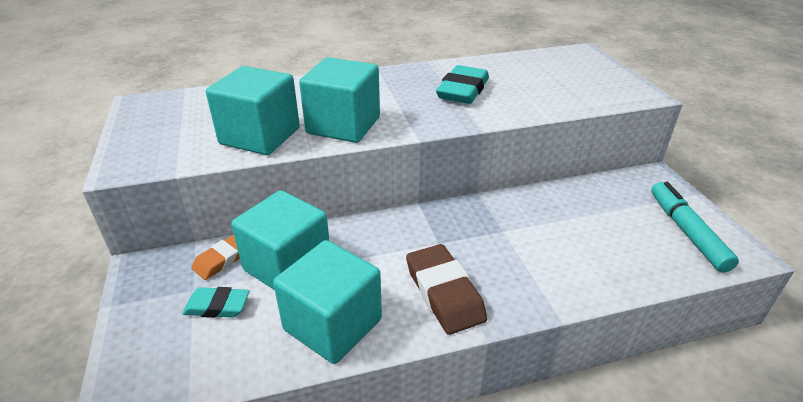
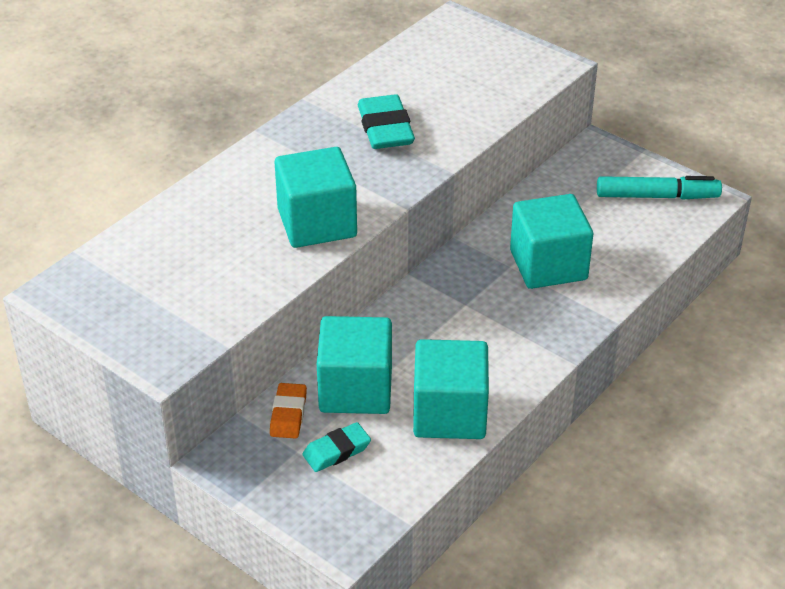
camera: 35 degrees left, 5 degrees up
turquoise cube [206,66,300,155] -> turquoise cube moved to [510,194,593,289]
brown eraser [406,244,487,335] -> none
turquoise marker [651,182,739,273] -> turquoise marker turned 135 degrees clockwise [597,176,722,200]

